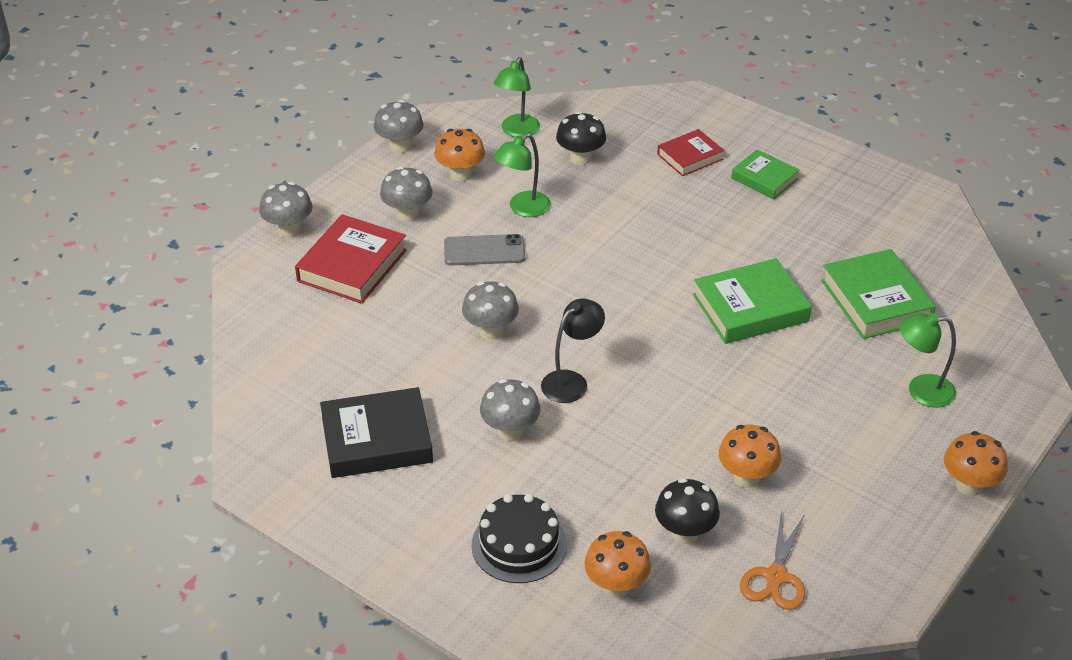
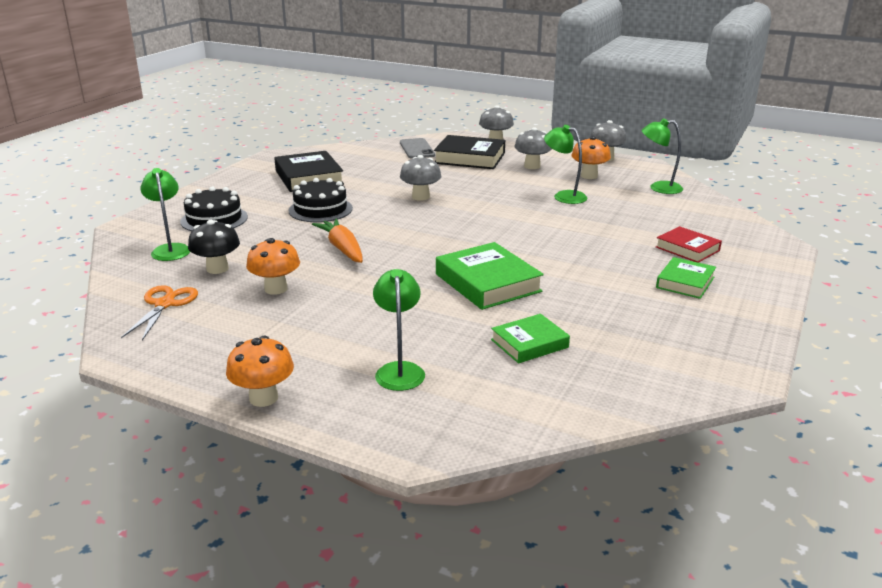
camera: 80 degrees right, 15 degrees down
red book [295,214,407,304] -> black book [434,135,505,169]
grey phone [444,234,525,266] -> grey phone moved to [400,138,435,159]
grey mushroom [480,379,541,441] -> black cake [288,178,353,222]
black lamp [541,299,605,403] -> none
black mushroom [556,111,606,165] -> none
orange mushroom [584,531,651,598] -> green lamp [141,168,190,261]
orange scissors [740,510,805,610] -> orange scissors turned 90 degrees clockwise [121,285,198,340]
green book [821,249,936,339] -> green book [491,314,570,363], size x0.62
none -> orange carrot [312,219,363,263]

